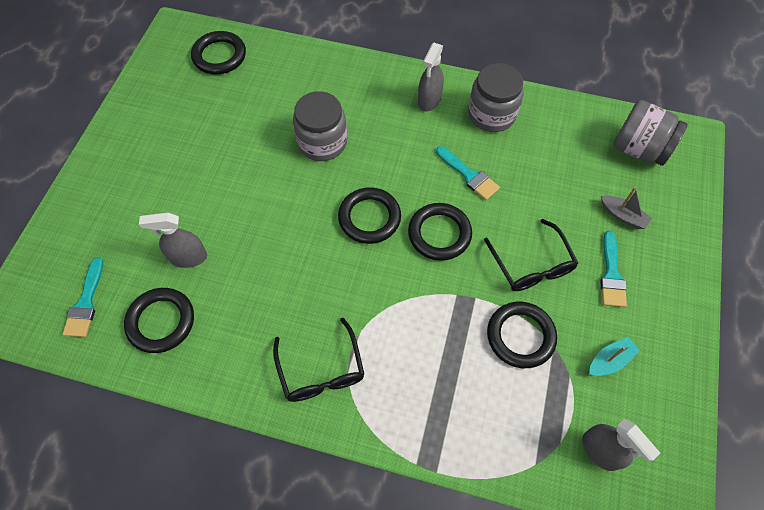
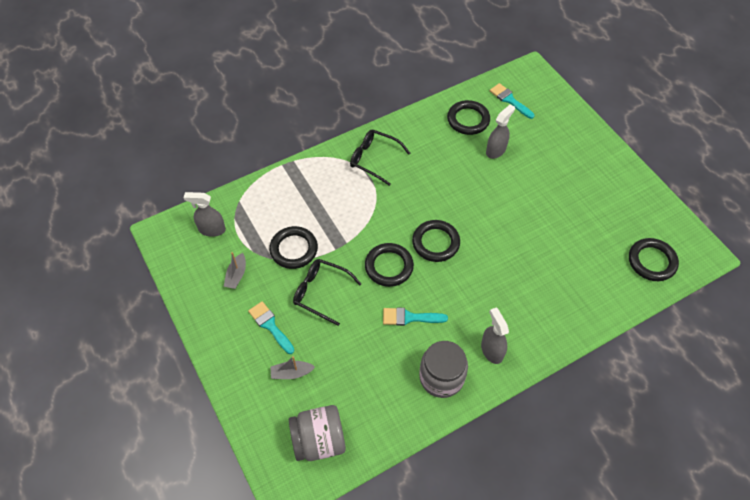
camera: 135 degrees right, 5 degrees down
grey jar [293,91,347,161] -> none
turquoise boat [589,337,640,376] -> grey boat [224,252,246,289]

